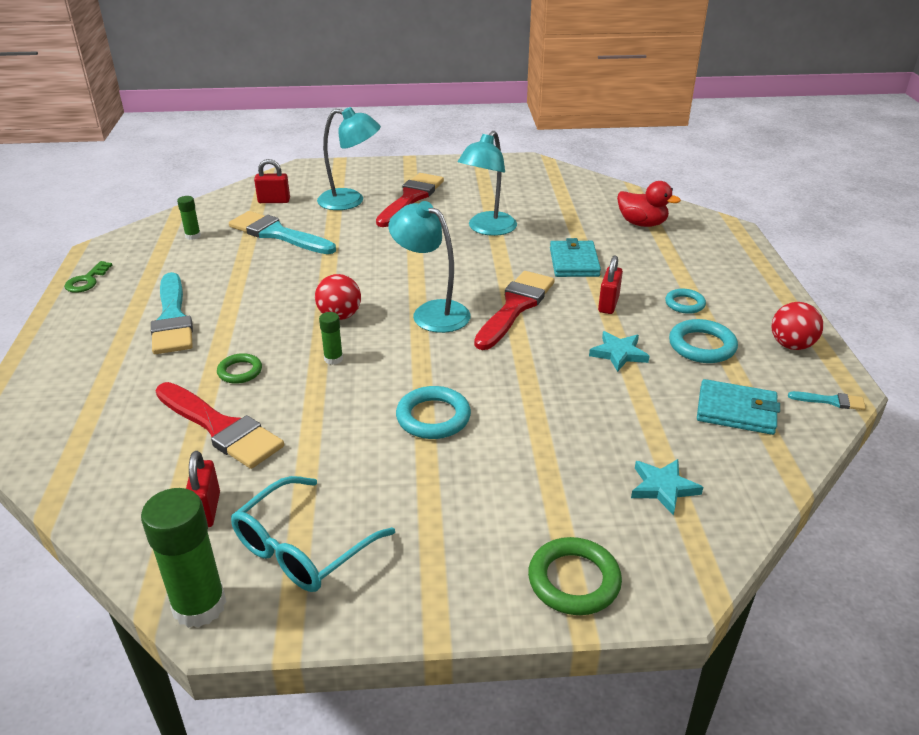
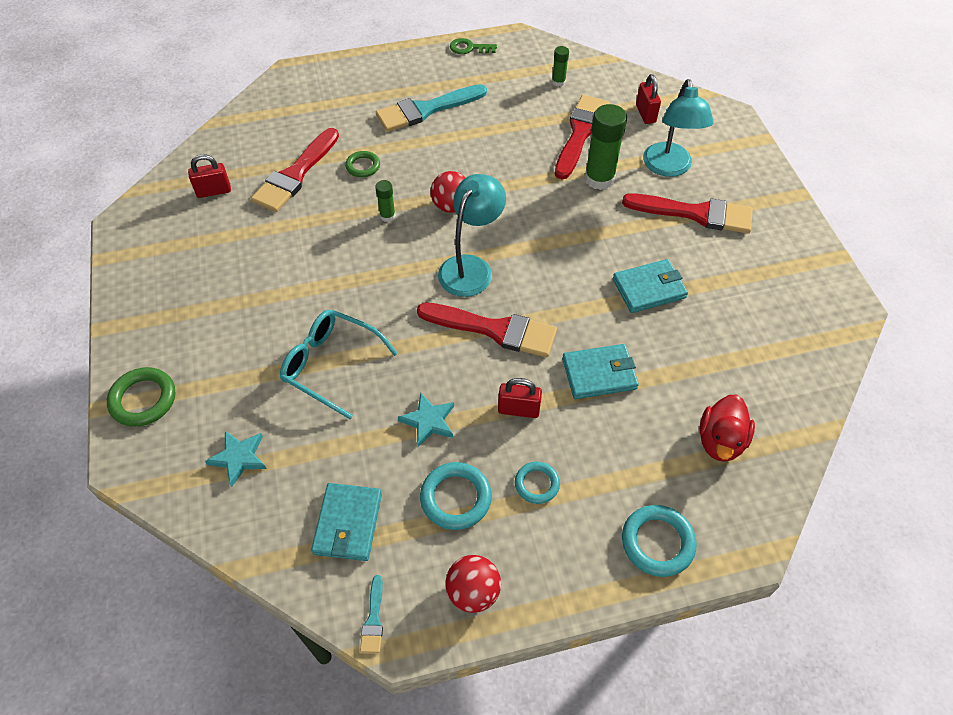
camera: 80 degrees right, 20 degrees up
green glue stick [141,488,227,628] -> green glue stick moved to [584,104,627,190]
turquoise brush [229,211,336,254] -> red brush [555,95,609,179]
turquoise glasses [231,476,395,592] -> turquoise glasses moved to [280,310,398,419]
turquoise ring [396,386,471,439] -> turquoise ring moved to [622,505,697,577]
turquoise lamp [458,131,517,236] -> turquoise wallet [613,259,688,313]

